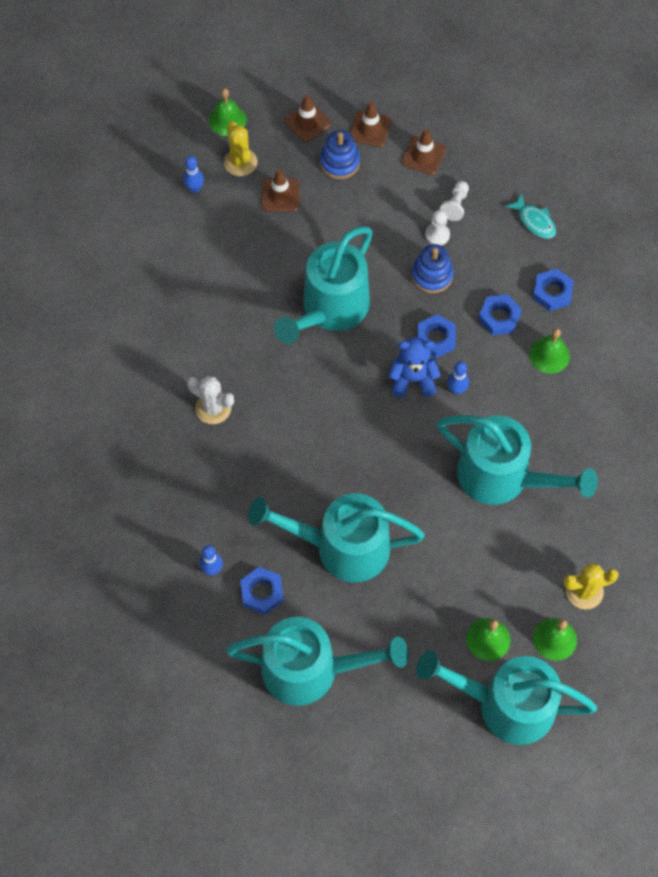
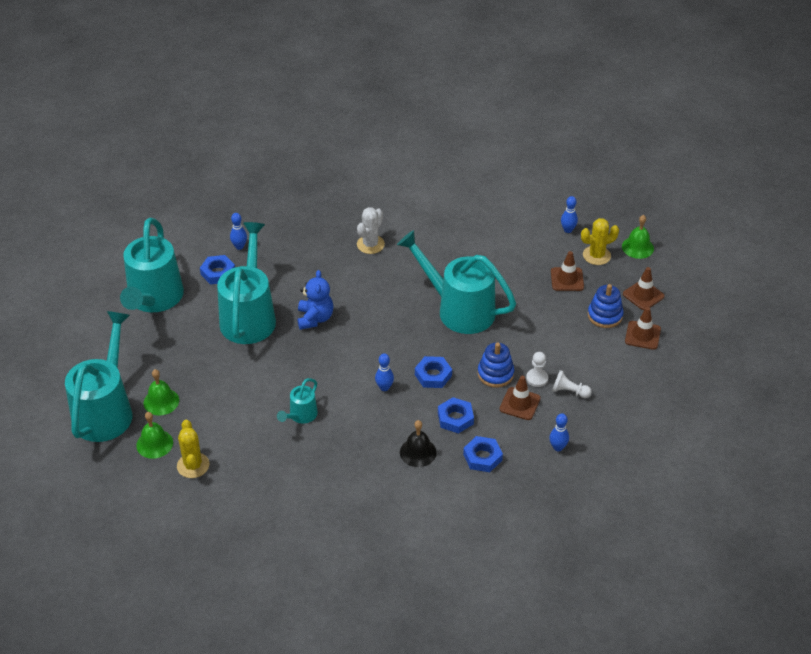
camera: 90 degrees right, 20 degrees down
blue teddy bear [388,337,441,397] -> blue teddy bear moved to [297,270,333,330]
brown traffic cone [402,129,446,175] -> brown traffic cone moved to [500,376,541,420]
turquoise watering can [437,415,598,505] -> turquoise watering can [277,378,318,424], size x0.46
turquoise fish [505,194,556,238] -> blue bowling pin [549,413,569,451]
green bell [529,328,570,374] -> black bell [400,420,437,467]

